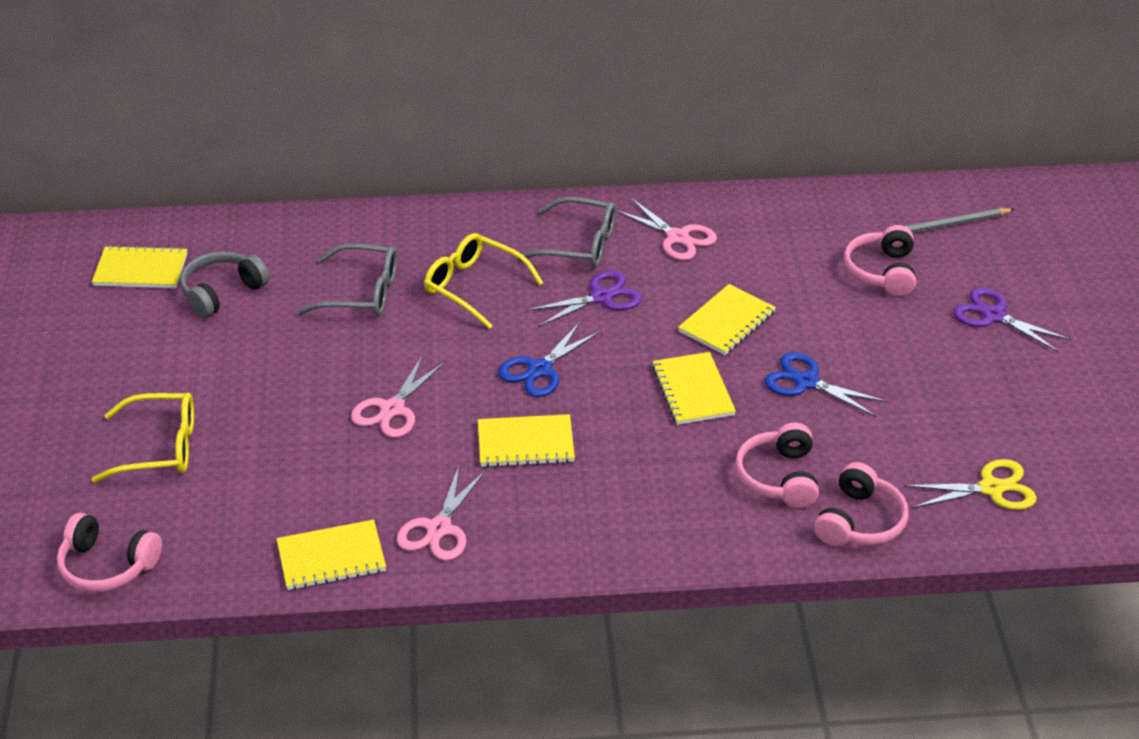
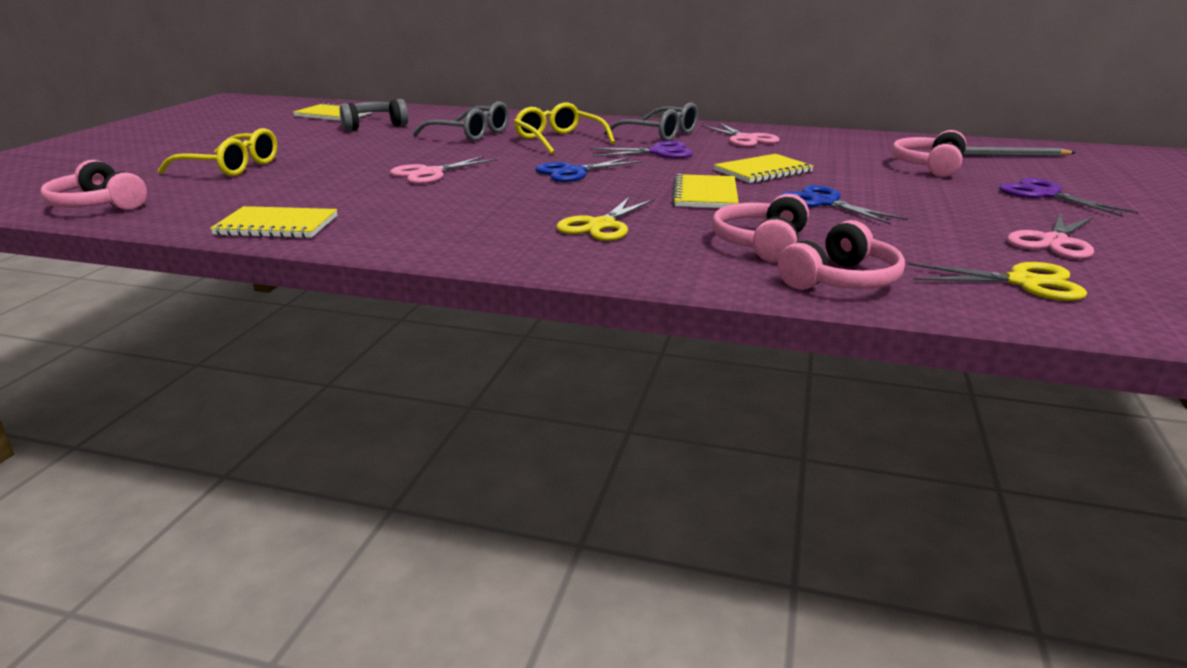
camera: 20 degrees right, 15 degrees down
pink scissors [397,466,486,561] -> pink scissors moved to [1007,214,1094,259]
yellow notebook [478,414,575,467] -> none
none -> yellow scissors [556,197,655,241]

